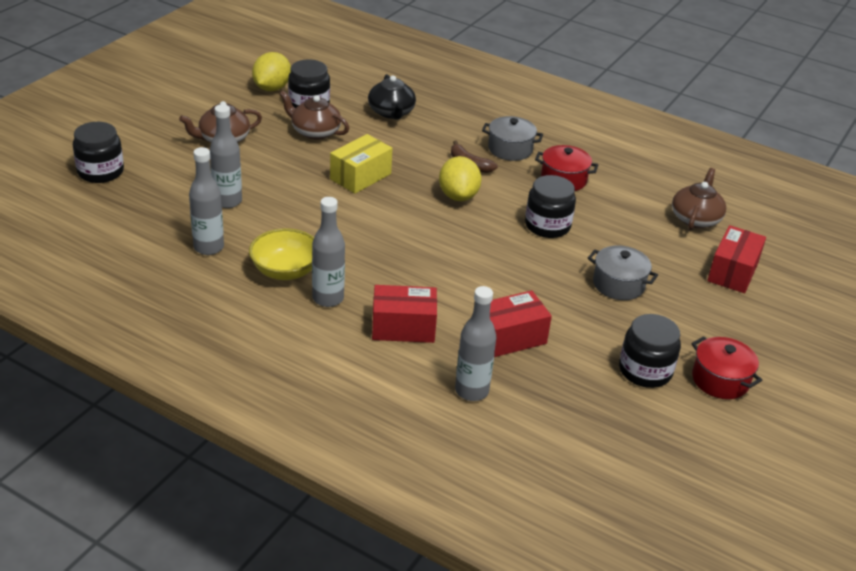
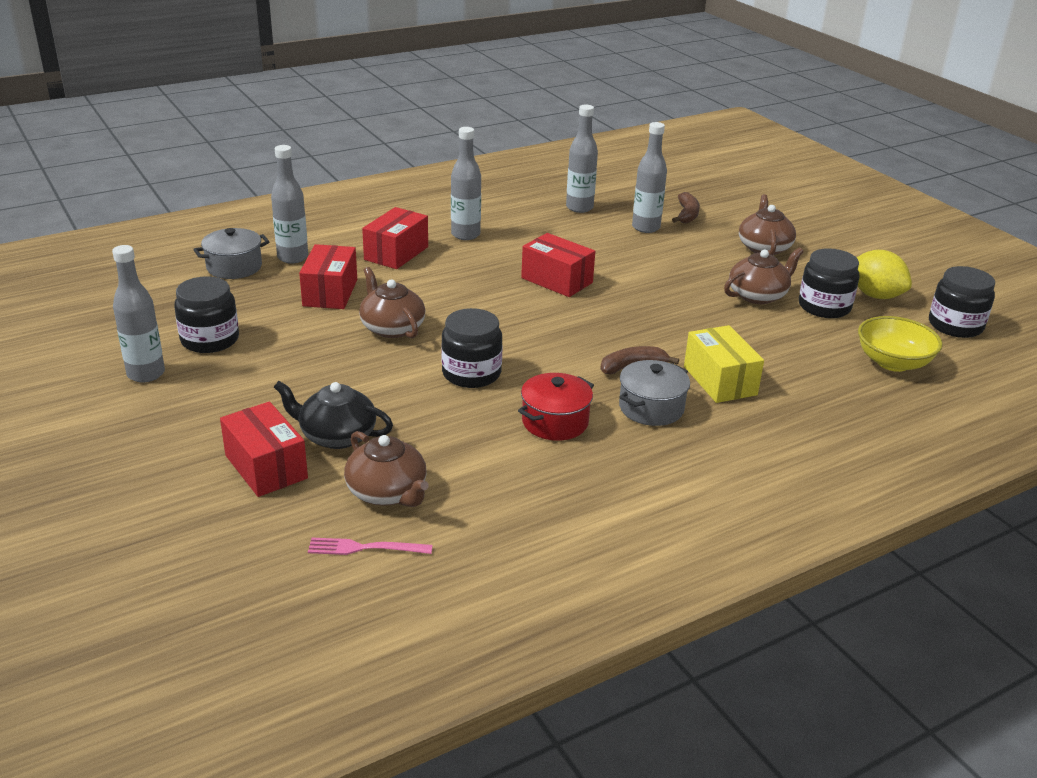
camera: 120 degrees right, 5 degrees down
black jar [73,122,124,183] -> black jar moved to [929,266,995,338]
yellow bowl [249,228,314,280] -> yellow bowl moved to [858,316,943,372]
yellow box [330,134,392,194] -> yellow box moved to [684,325,764,403]
black teapot [368,74,416,120] -> black teapot moved to [274,381,393,449]
yellow lemon [439,156,482,201] -> none
grey pot [588,245,658,300] -> grey pot moved to [193,228,270,279]
red pot [691,336,762,399] -> grey bottle [112,245,165,382]
none -> pink fork [308,538,432,555]
none -> brown teapot [359,267,426,338]
none -> red box [521,233,595,297]
none -> brown banana [672,192,700,223]

